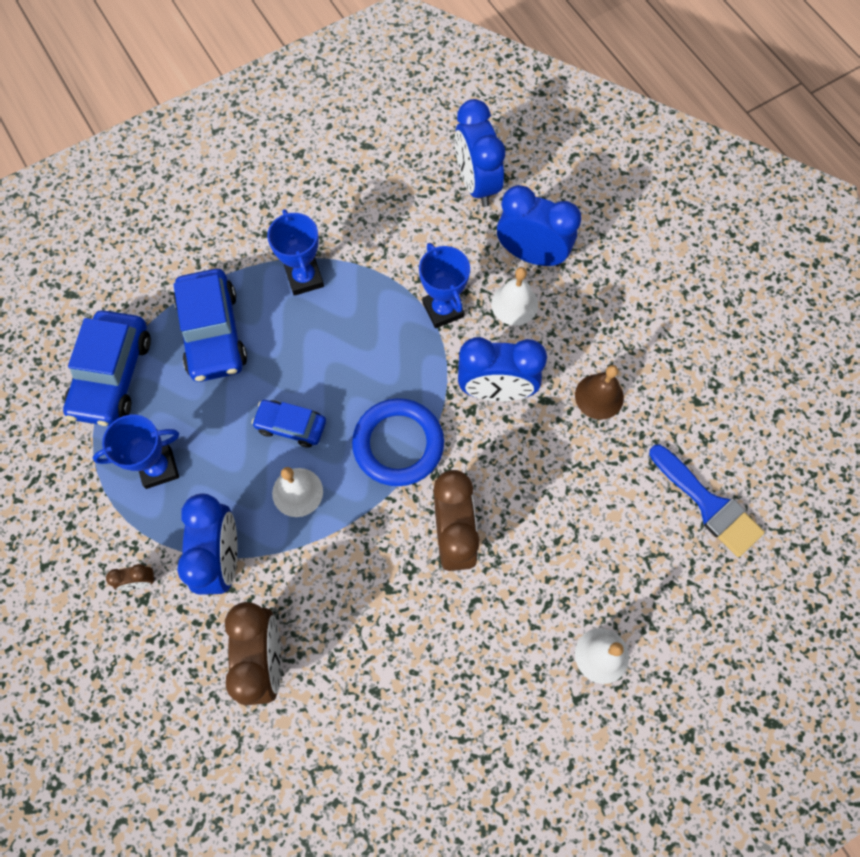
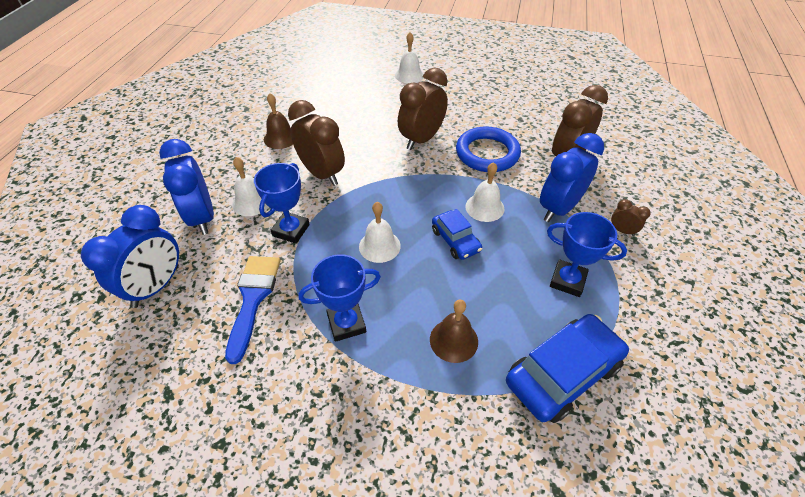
camera: 135 degrees left, 20 degrees down
blue car [173,269,247,382] -> brown bell [430,299,478,363]
blue trophy [267,209,324,296] -> blue trophy turned 45 degrees clockwise [298,254,381,342]
blue ring [352,398,444,486] -> blue ring moved to [456,126,521,172]
blue clock [458,337,547,401] -> brown clock [288,100,345,186]
blue brush [649,445,765,557] -> blue brush moved to [225,256,280,364]
none -> white bell [359,202,401,263]

